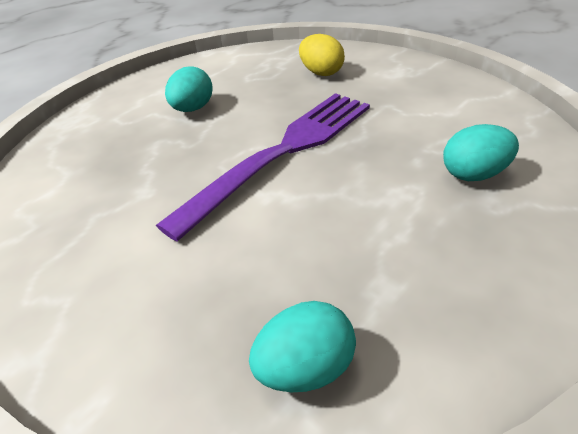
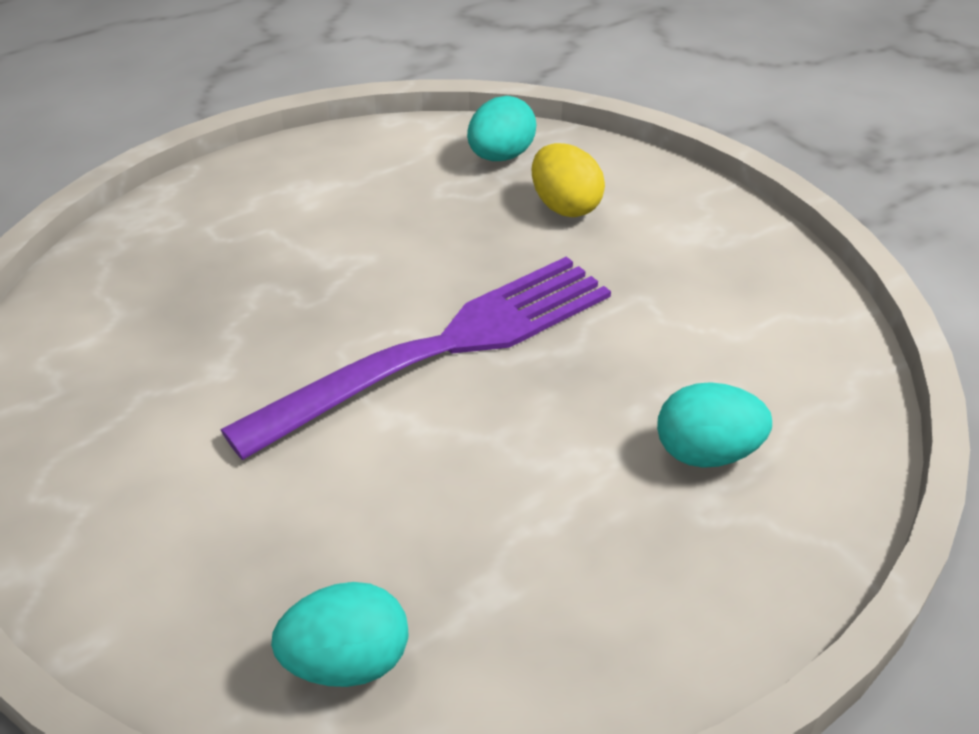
camera: 10 degrees right, 0 degrees up
turquoise egg [165,66,213,112] -> turquoise egg moved to [467,96,536,161]

